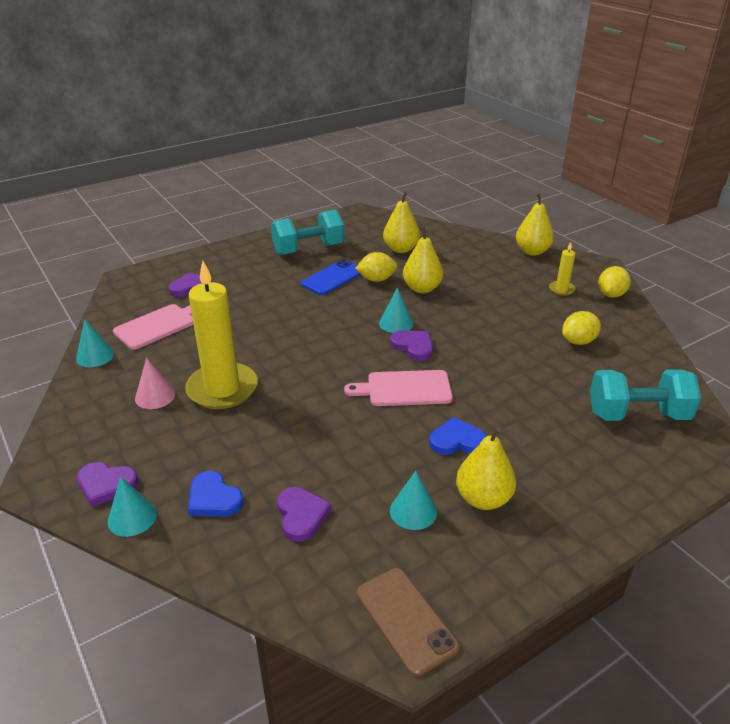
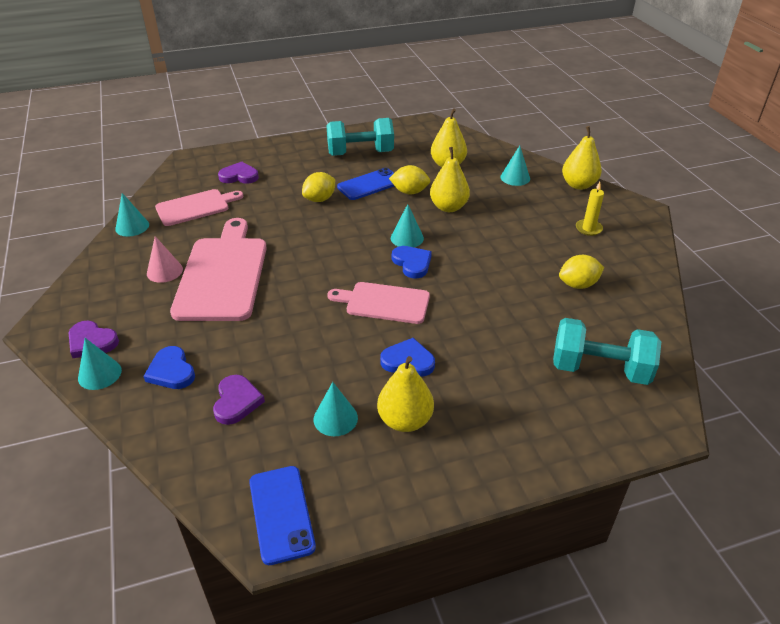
camera: 15 degrees right, 5 degrees up
yellow candle [185,261,258,409] -> pink cutting board [170,218,267,321]
brown phone [357,568,459,676] -> blue phone [249,466,316,565]
purple heart [390,330,433,361] -> blue heart [392,246,432,278]
yellow lemon [598,266,631,298] -> yellow lemon moved to [302,172,335,202]
none -> turquoise cone [500,146,530,186]

